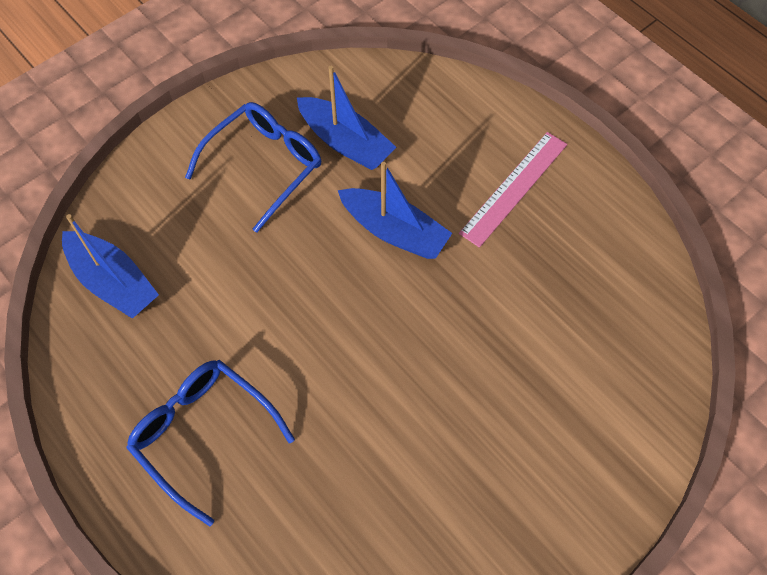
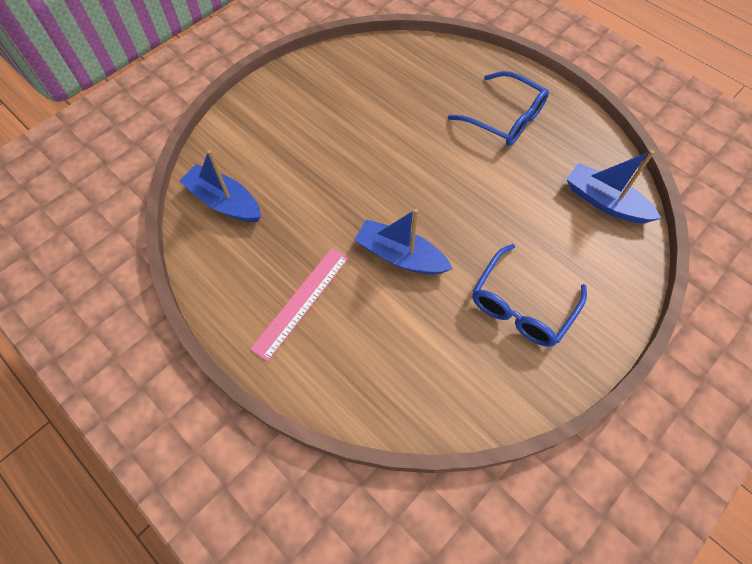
camera: 175 degrees right, 0 degrees up
blue boat [297,66,396,170] -> blue boat moved to [179,150,261,222]

